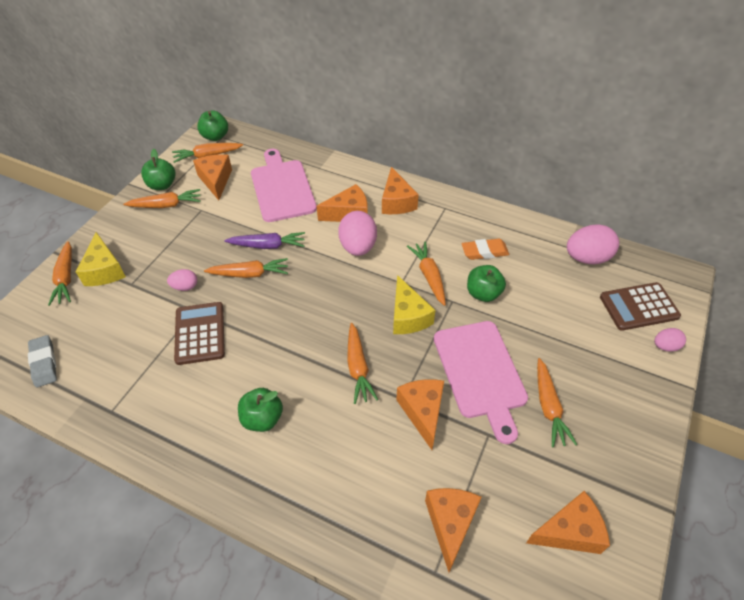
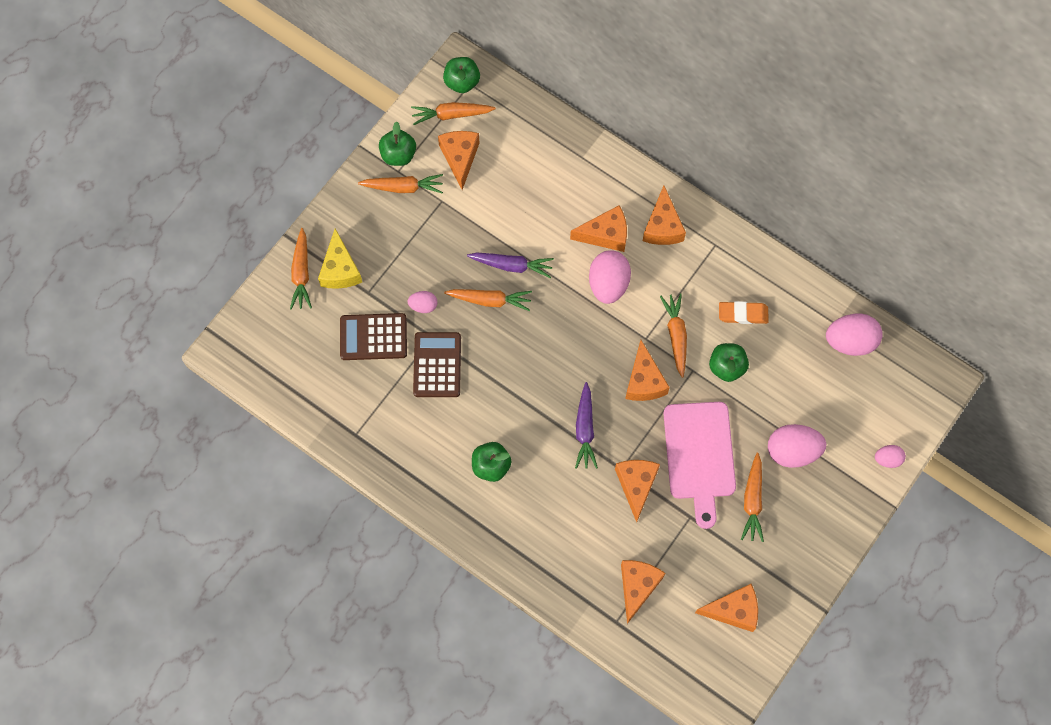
camera: 10 degrees right, 20 degrees up
grey eraser [28,335,57,387] -> none
pink cutting board [251,149,317,222] -> none
orange carrot [347,323,378,404] -> purple carrot [575,382,598,469]
yellow cheese [393,275,435,334] -> orange cheese [625,340,670,401]
brown calculator [600,282,681,331] -> brown calculator moved to [340,313,407,360]
none -> pink egg [768,424,826,468]

